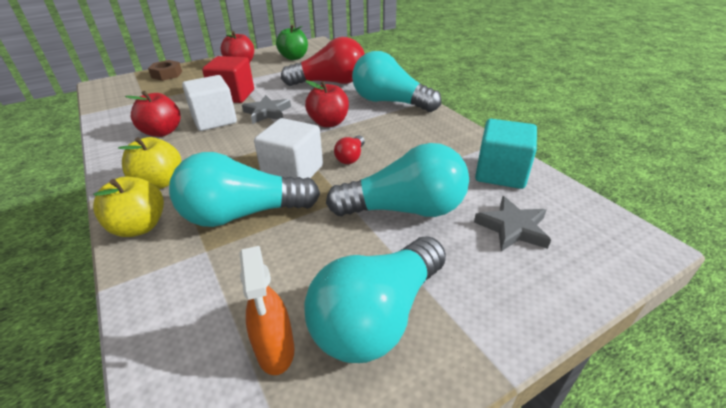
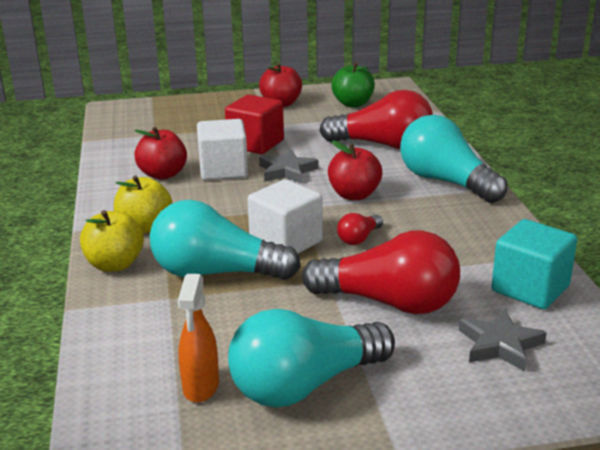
camera: 20 degrees right, 10 degrees down
brown nut [148,60,182,81] -> none
turquoise light bulb [326,143,469,217] -> red light bulb [302,230,460,314]

